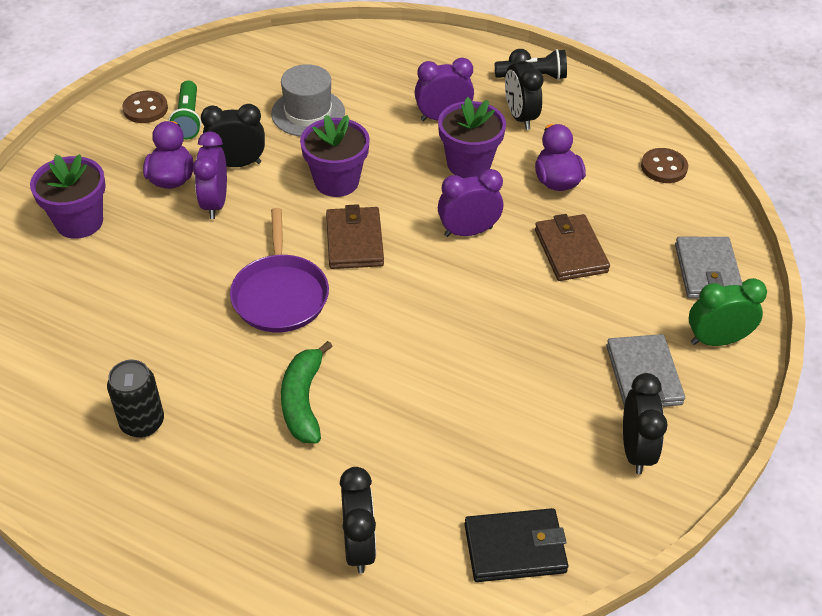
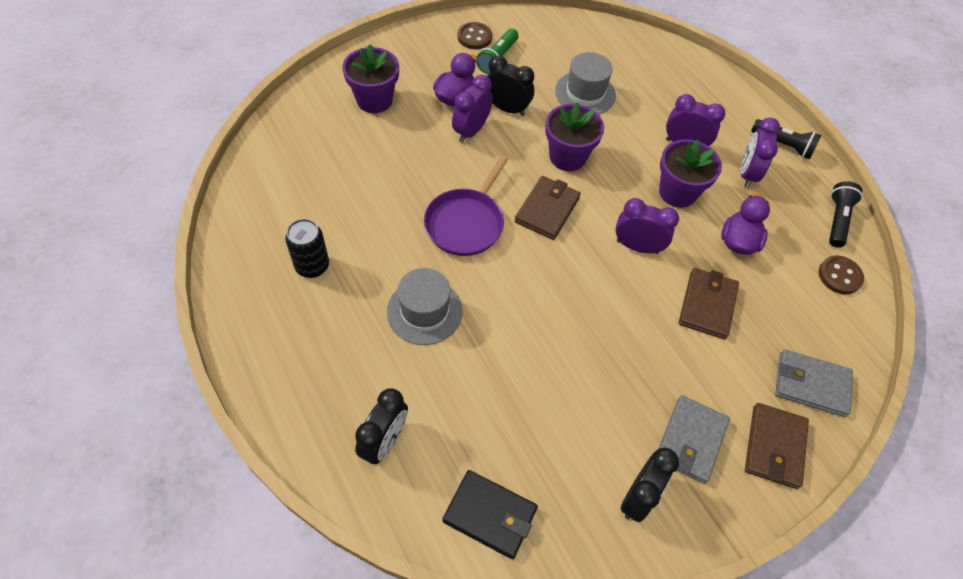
camera: 30 degrees right, 10 degrees up
green banana [281,341,333,443] -> grey hat [387,268,463,345]
black clock [505,49,544,130] -> purple clock [741,118,780,188]
grey wallet [675,237,742,299] -> grey wallet turned 75 degrees clockwise [775,349,853,417]
green clock [689,278,767,346] -> brown wallet [745,403,809,489]
none -> black flashlight [829,181,863,248]

